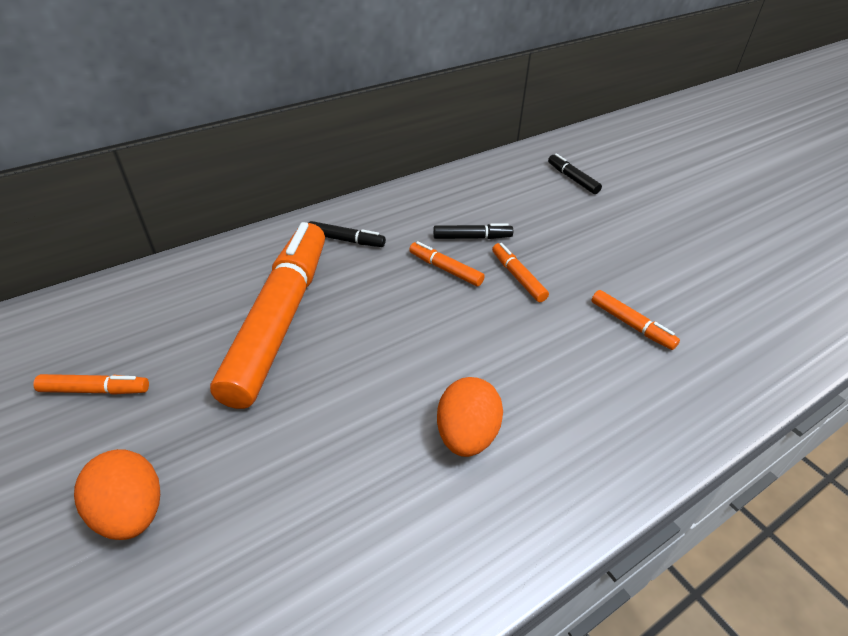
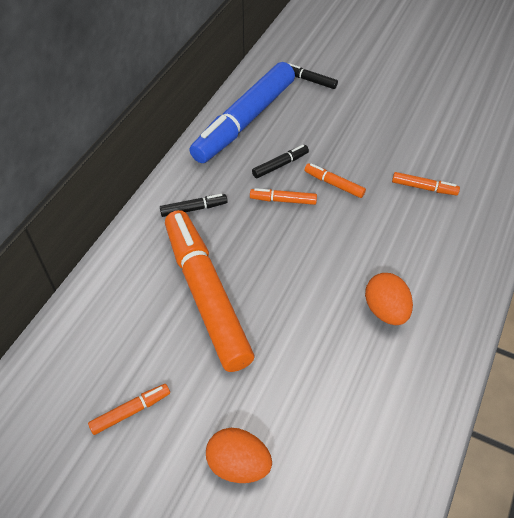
camera: 30 degrees left, 10 degrees up
none -> blue marker [189,62,295,163]

